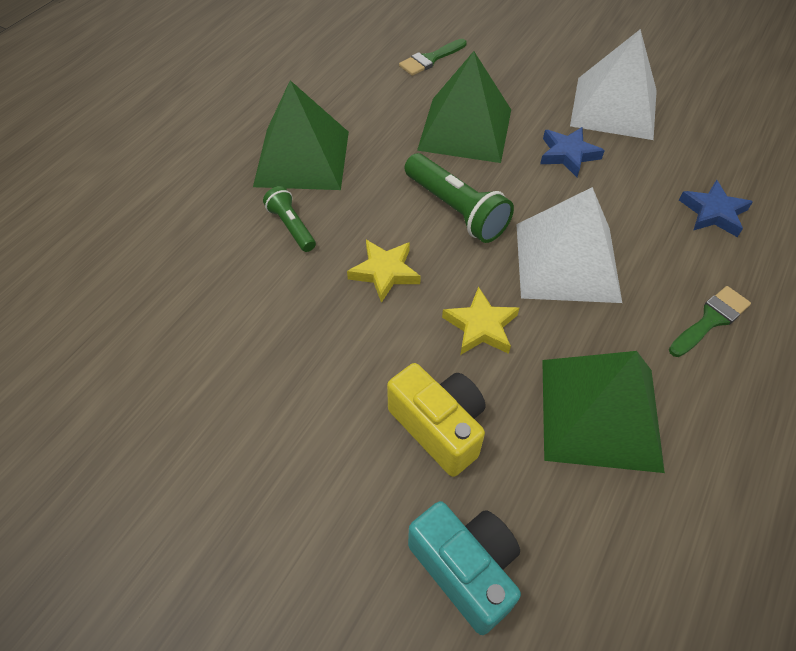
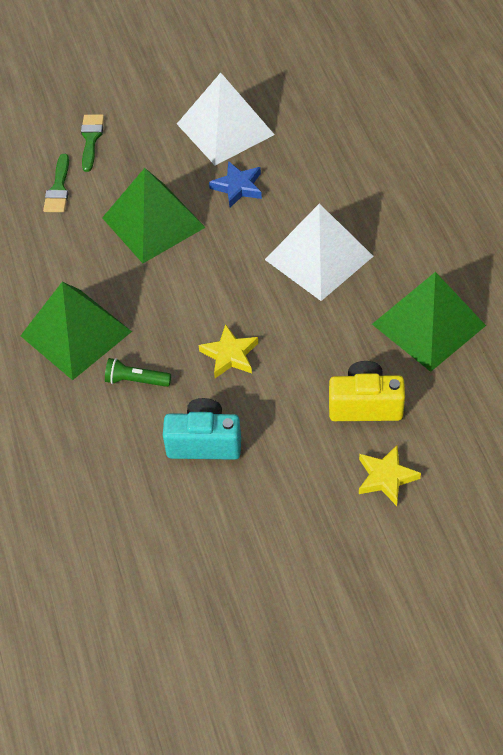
camera: 45 degrees left, 0 degrees up
green flashlight [405,153,514,243] -> none
turquoise camera [408,501,521,635] -> turquoise camera moved to [163,398,241,460]
yellow star [442,287,519,355] -> yellow star moved to [359,445,421,506]
green brush [669,286,751,357] -> green brush moved to [81,114,104,172]
blue star [679,180,753,237] -> none

